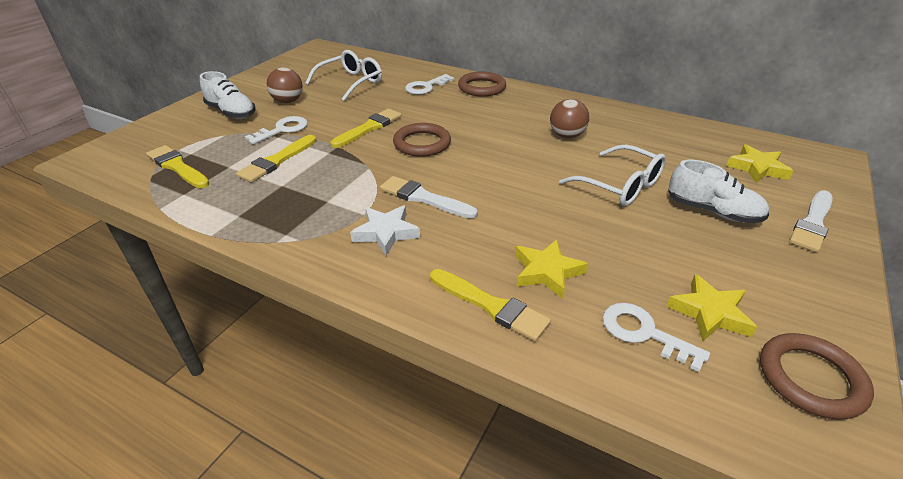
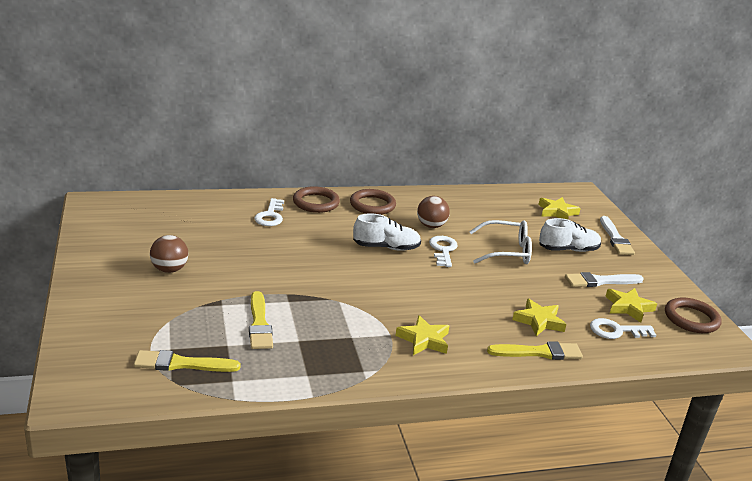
camera: 45 degrees left, 10 degrees down
white shoe [200,71,256,119] -> white shoe moved to [353,214,421,251]
white key [245,116,308,144] -> white key moved to [429,236,458,267]
white glasses [305,50,382,101] -> none
yellow brush [331,109,402,148] -> none
white star [350,205,420,256] -> yellow star [395,315,449,355]
white brush [380,176,478,218] -> white brush moved to [565,272,644,287]
brown ring [393,123,451,157] -> brown ring moved to [350,189,396,215]

